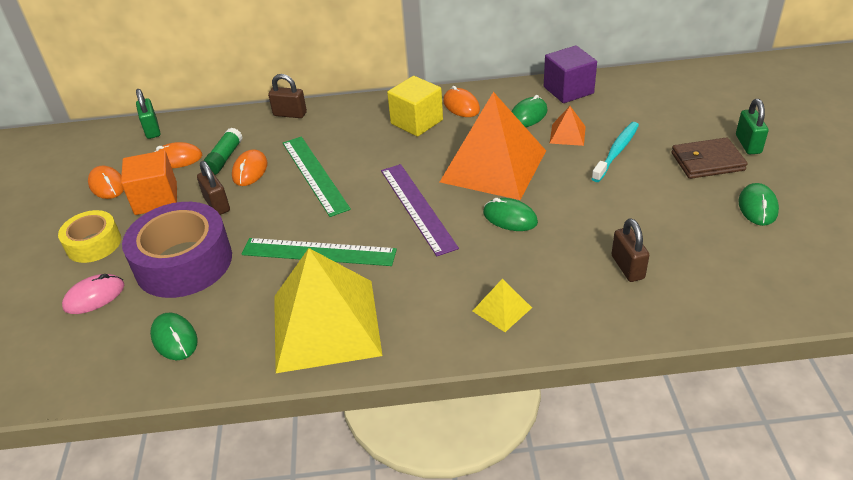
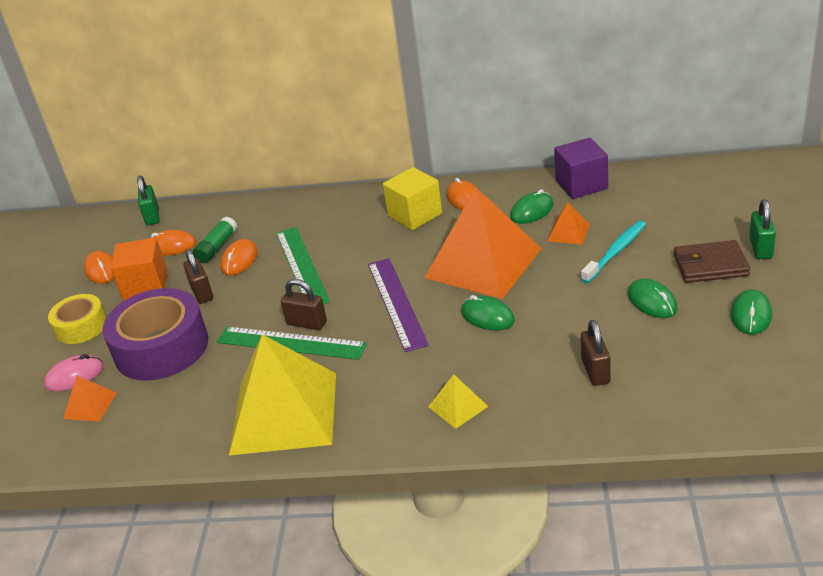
camera: 10 degrees right, 5 degrees down
green mouse [150,313,197,360] -> green mouse moved to [628,279,677,318]
brown padlock [268,74,307,118] -> brown padlock moved to [281,279,327,330]
none -> orange pyramid [63,376,117,422]

